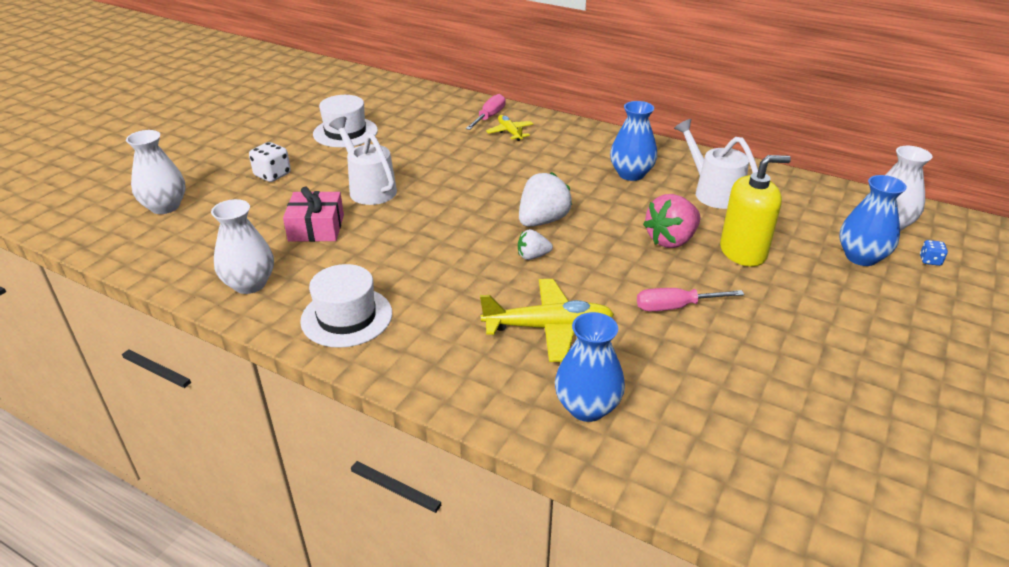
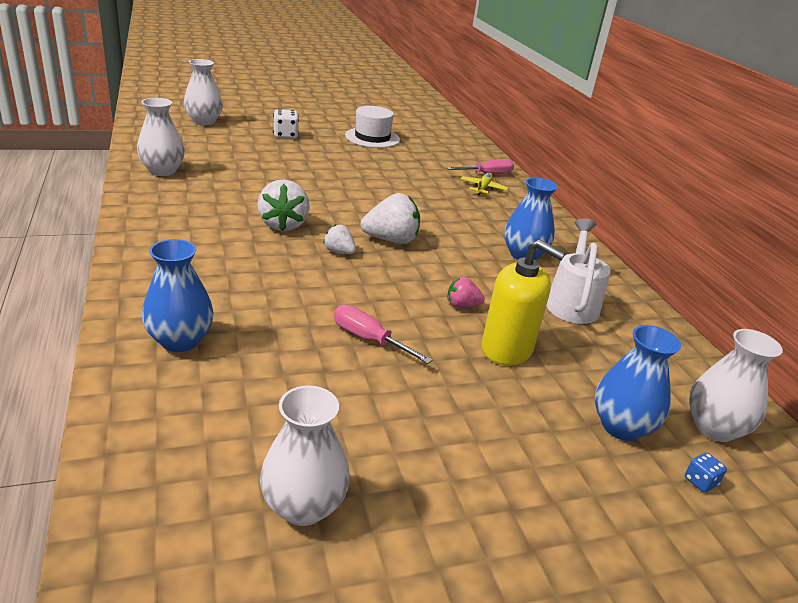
camera: 40 degrees right, 5 degrees down
pink gift [283,187,344,242] -> none
white hat [300,264,392,348] -> none
white watering can [329,117,397,205] -> none
yellow plane [480,279,614,362] -> none
pink strawberry [643,194,700,248] -> pink strawberry [447,276,485,308], size x0.55
none -> white strawberry [257,179,310,231]
none -> white vase [260,385,350,526]

